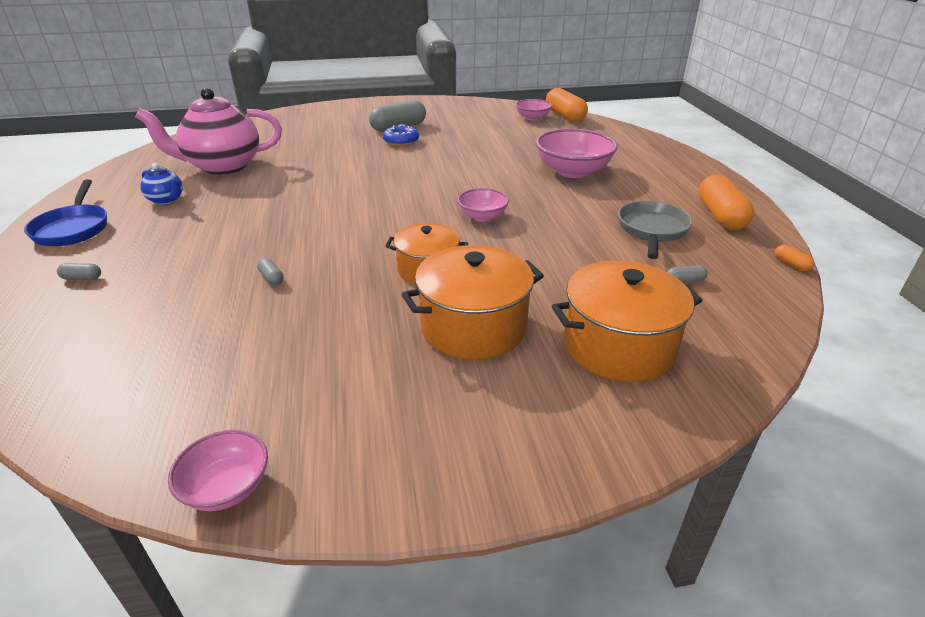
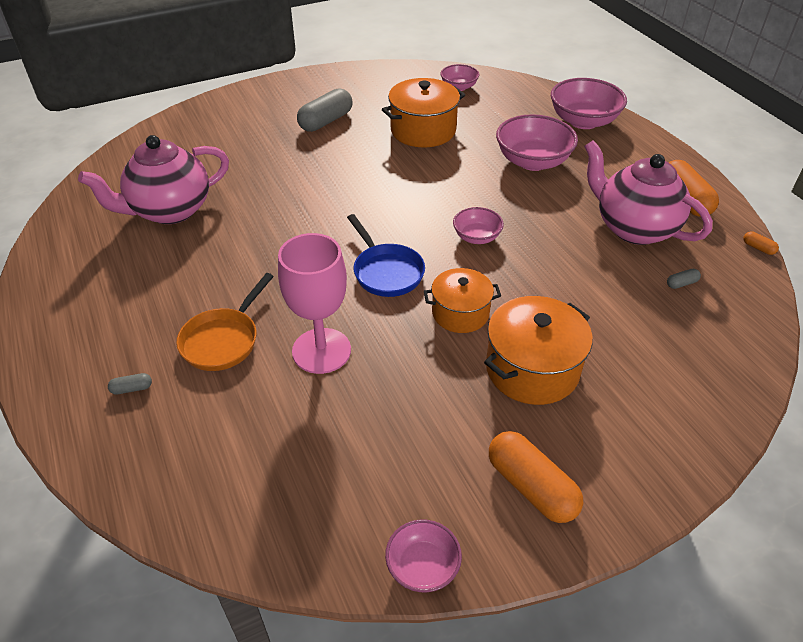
camera: 15 degrees left, 10 degrees up
blue pan [24,179,107,246] -> blue pan moved to [347,214,425,297]
blue teapot [140,163,183,205] -> none
grey capsule [257,258,284,285] -> pink goblet [278,233,351,374]
blue donut [383,124,419,146] -> none
orange capsule [546,88,588,122] -> orange capsule moved to [489,431,583,523]
orange pot [552,261,703,382] -> orange pot moved to [382,78,465,147]
grey pan [618,201,692,259] -> pink teapot [584,140,713,245]
none -> orange pan [176,273,274,371]
none -> pink bowl [551,78,627,129]

